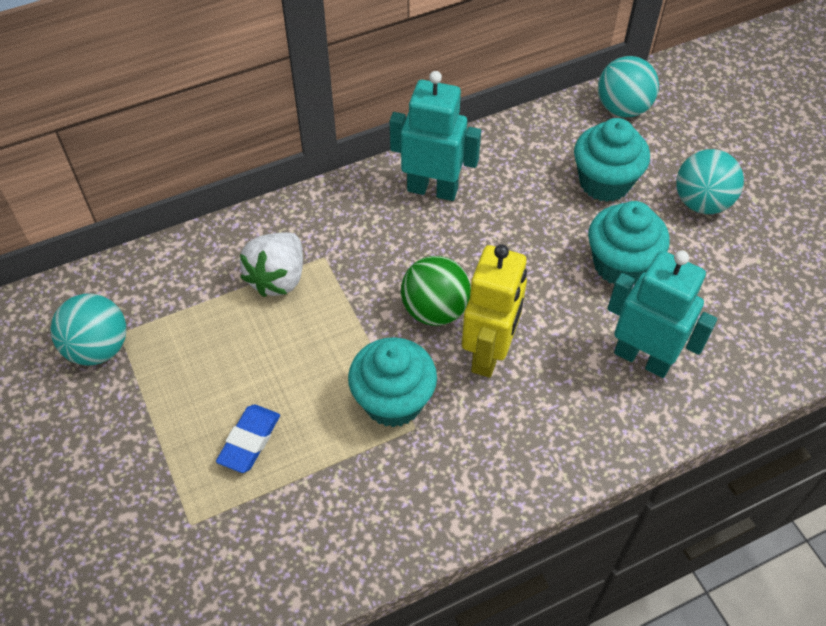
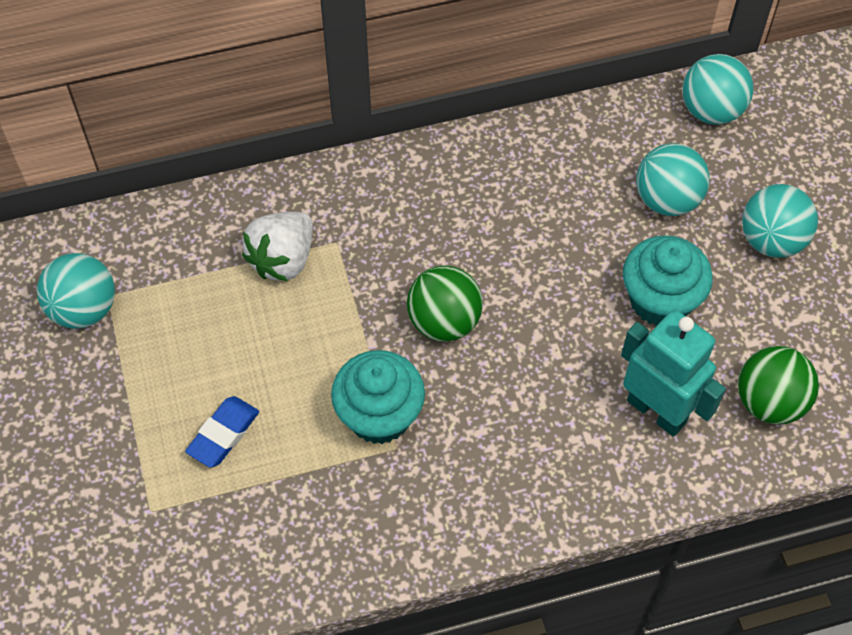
camera: 10 degrees right, 5 degrees up
turquoise robot [390,71,481,201] -> none
yellow robot [462,244,527,378] -> none
turquoise cupcake [574,118,650,202] -> turquoise ball [636,143,710,216]
none -> green ball [738,346,819,425]

